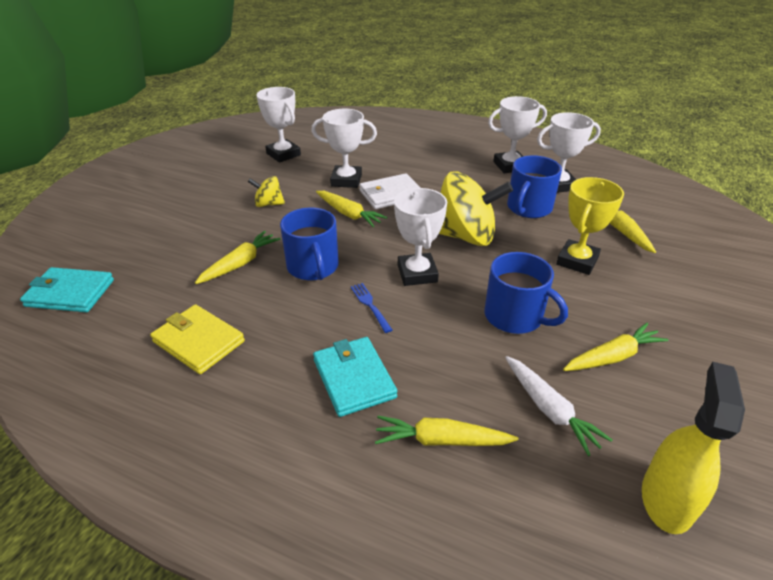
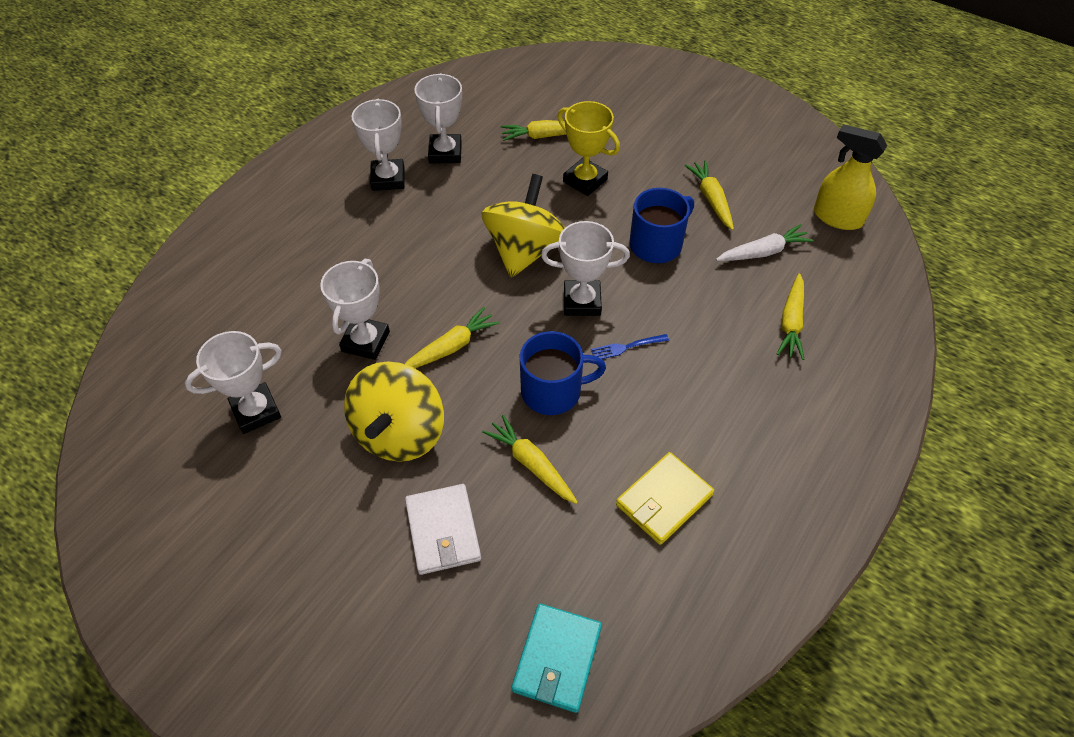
camera: 80 degrees left, 15 degrees up
yellow spinning top [248,176,285,207] -> yellow spinning top [344,361,444,462], size x2.07
turquoise wallet [313,337,397,417] -> none
white wallet [359,173,421,209] -> white wallet moved to [405,484,481,575]
blue mug [507,155,562,218] -> none

